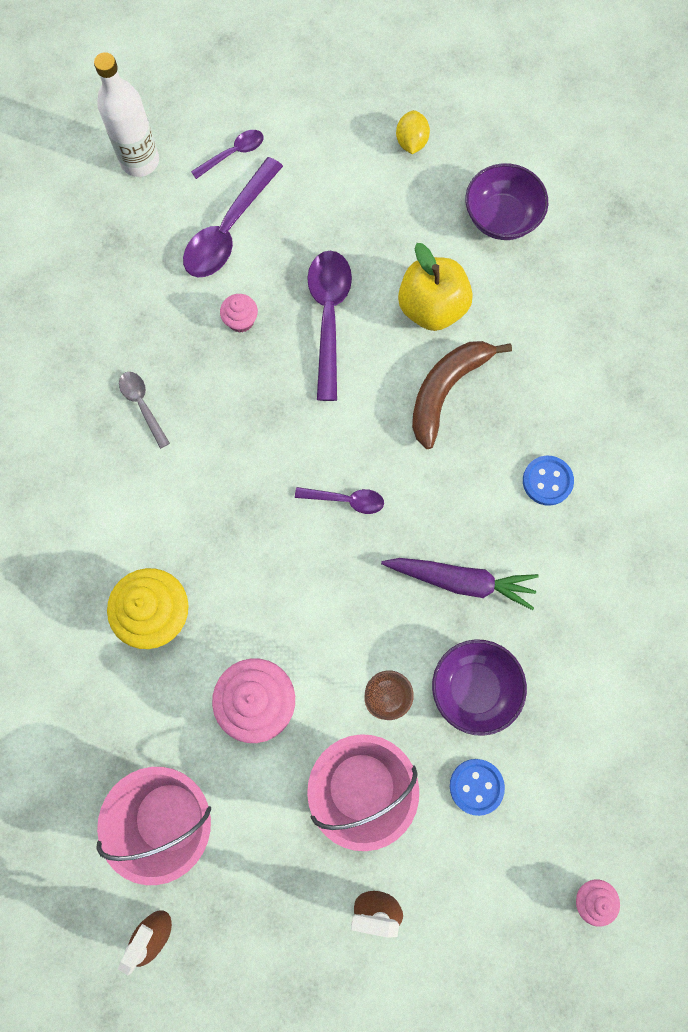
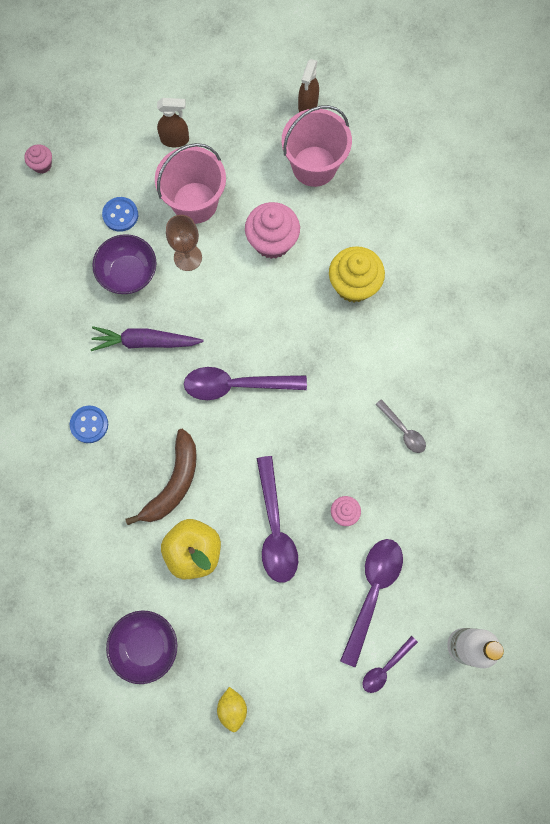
camera: 170 degrees right, 0 degrees up
purple spoon [295,487,384,514] -> purple spoon [184,367,307,400], size x1.84

